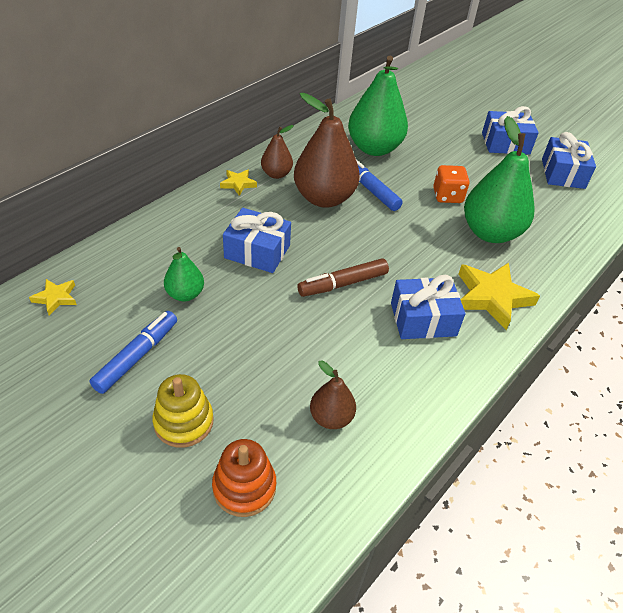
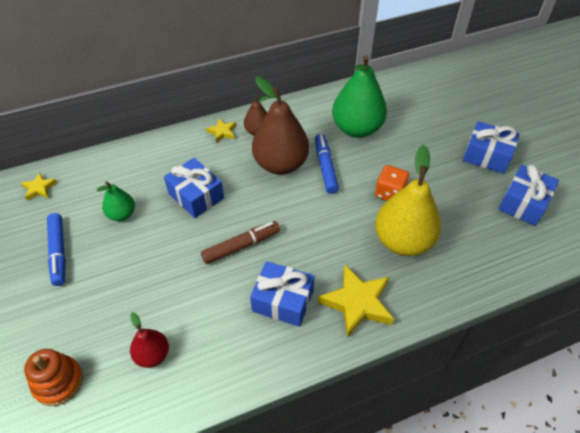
camera: 30 degrees right, 5 degrees up
blue marker [89,311,177,394] -> blue marker turned 105 degrees clockwise [47,213,66,286]
yellow stacking toy [152,374,214,448] -> none
brown marker [297,258,389,297] -> brown marker turned 150 degrees clockwise [201,221,280,264]
brown pear [310,360,356,429] -> red pear [130,312,169,368]
green pear [464,116,534,243] -> yellow pear [375,145,441,256]

